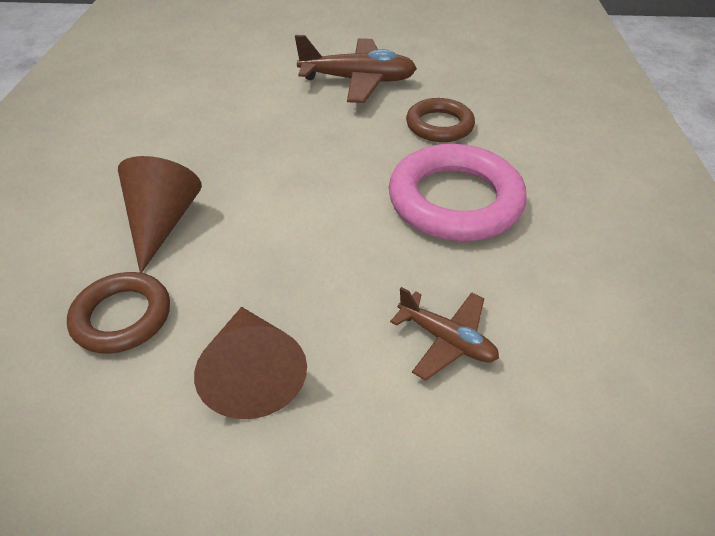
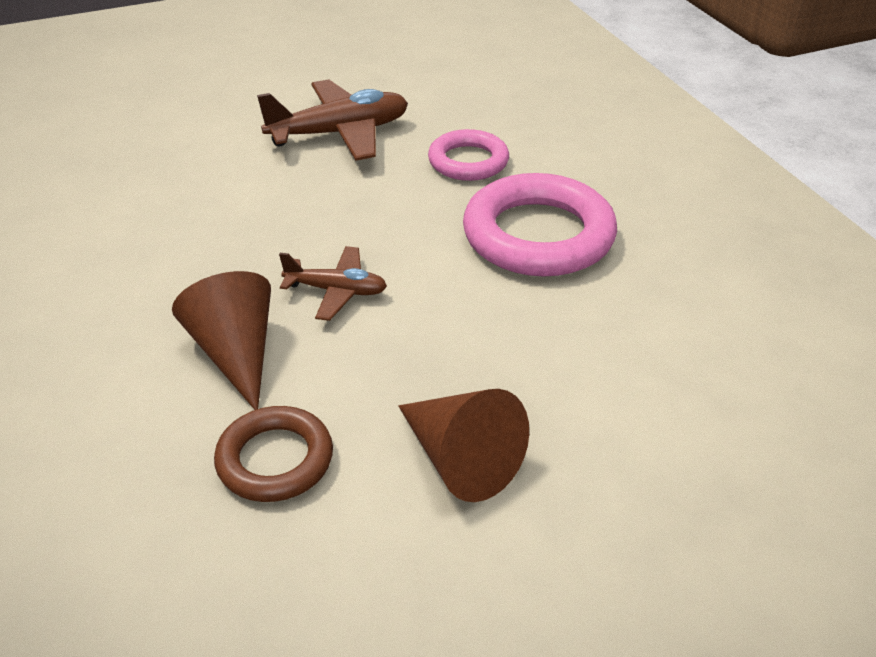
camera: 25 degrees left, 5 degrees down
brown plane [390,287,499,381] -> brown plane moved to [279,246,387,321]
brown ring [406,98,475,142] -> pink ring [428,129,509,181]

